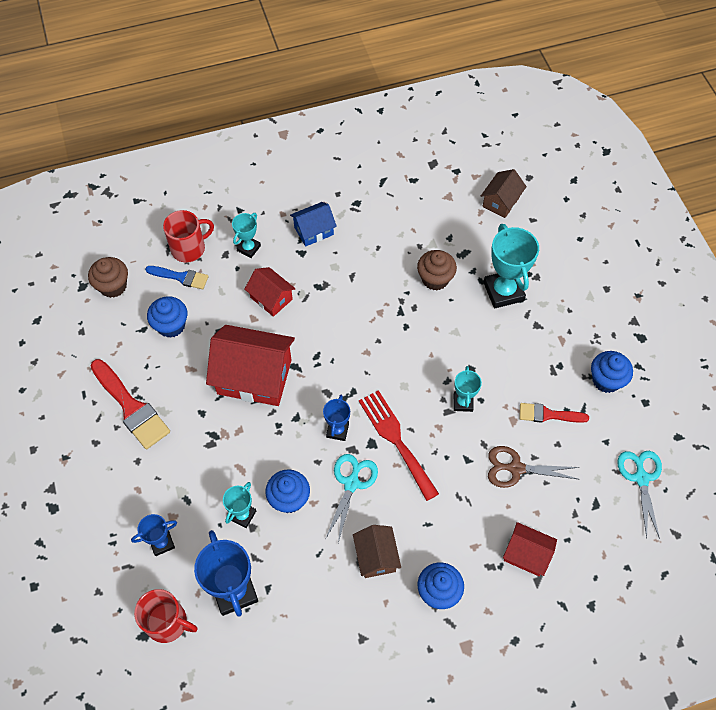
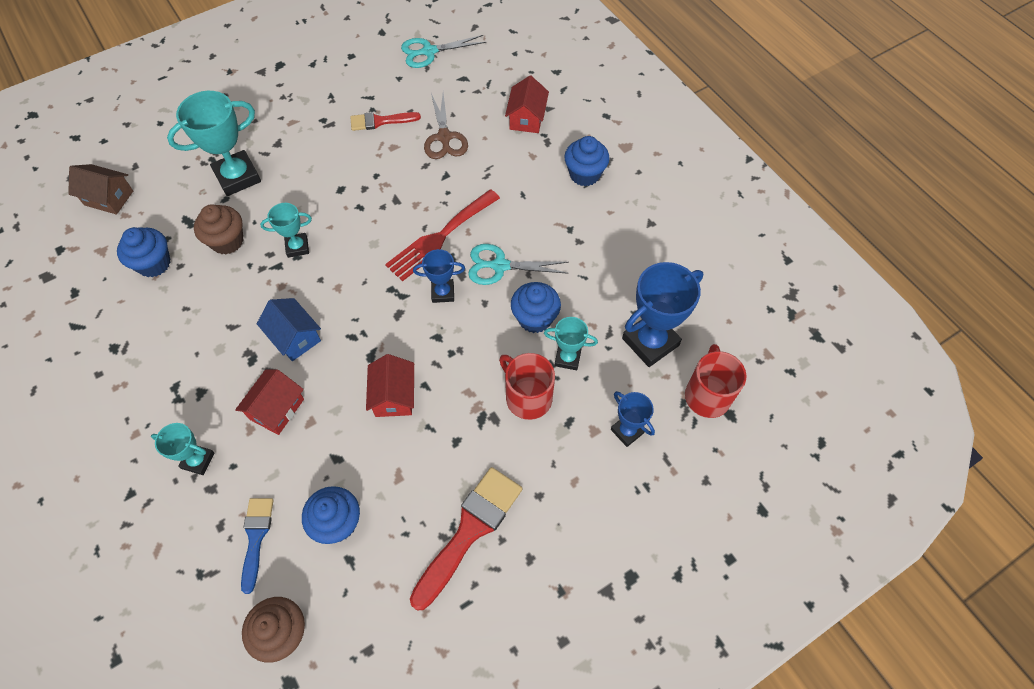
camera: 105 degrees left, 0 degrees up
red mug [163,210,214,263] -> red mug moved to [499,353,555,420]
red house [206,325,295,406] -> red house [366,354,414,417], size x0.54
blue house [290,202,337,247] -> blue house moved to [257,298,321,361]
brown house [353,525,401,578] -> none
turquoise trophy [454,366,482,412] -> turquoise trophy moved to [260,203,312,258]
red brush [519,403,589,423] -> red brush turned 90 degrees clockwise [350,112,421,131]
blue cupcake [591,351,633,393] -> blue cupcake moved to [117,227,170,277]

